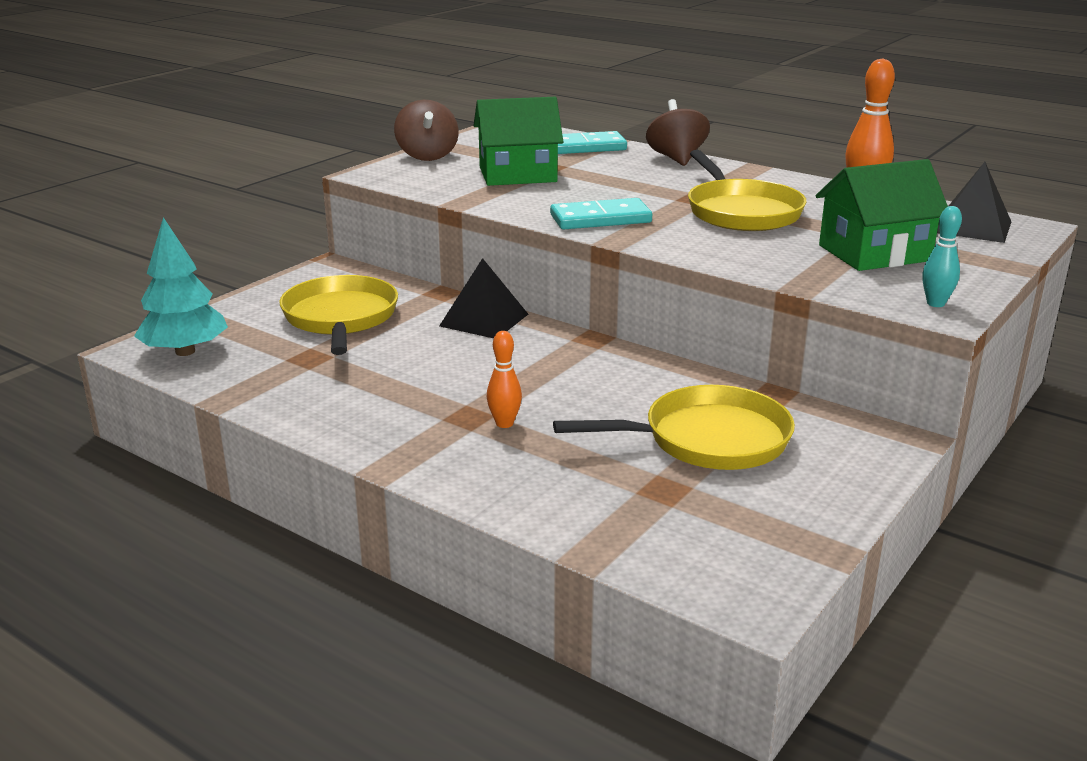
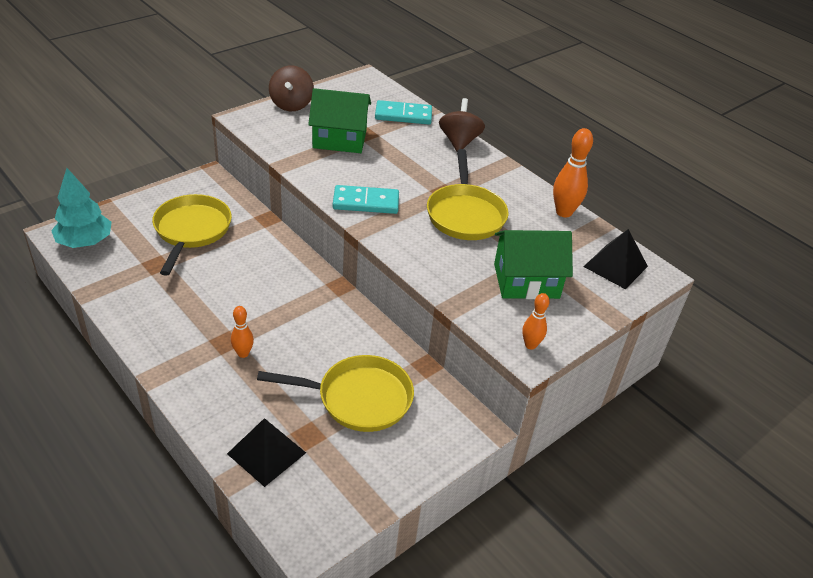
camera: 10 degrees right, 15 degrees up
black pyramid [439,258,528,338] -> black pyramid moved to [227,418,306,487]
turquoise bowling pin [922,206,962,307] -> orange bowling pin [522,293,550,350]

